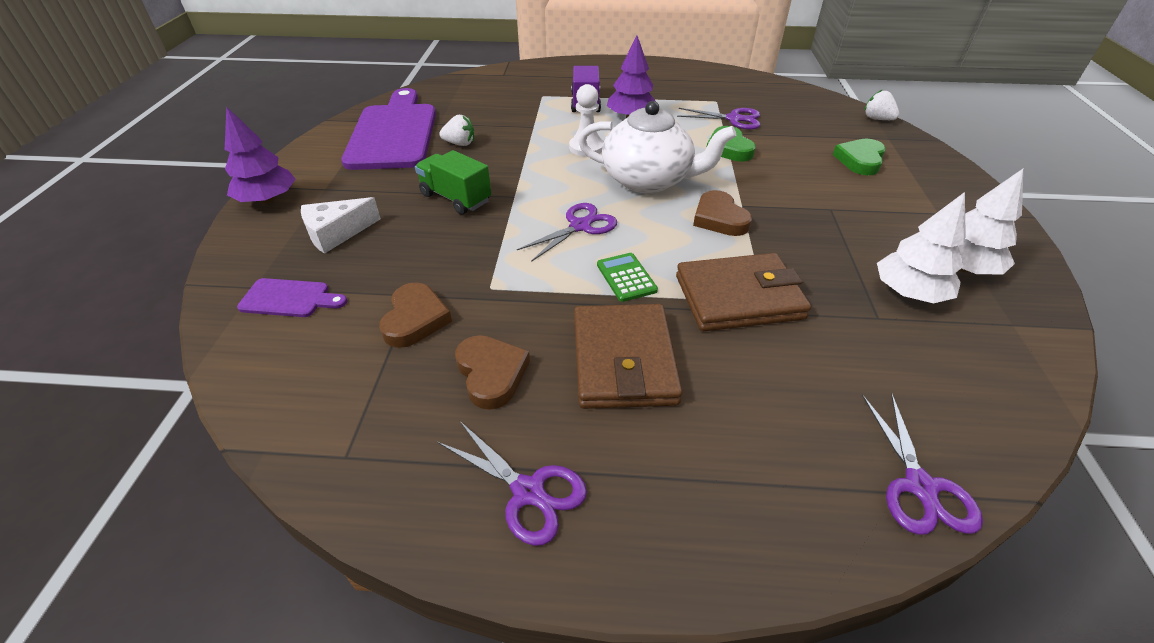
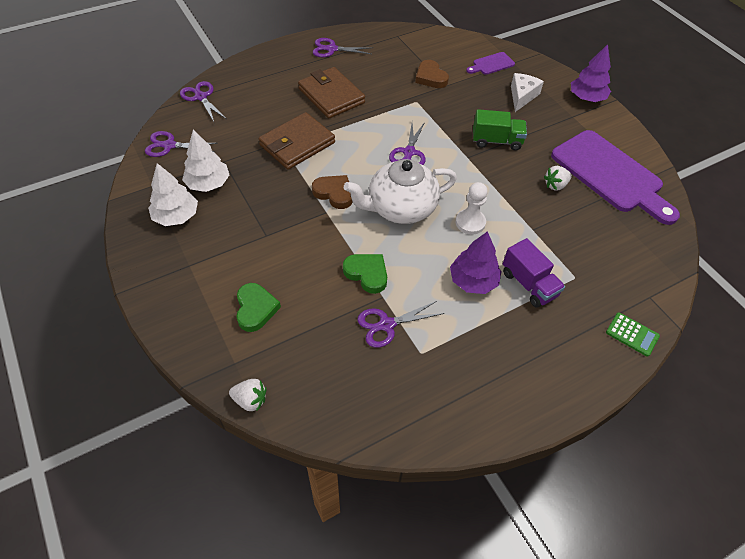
camera: 145 degrees right, 10 degrees up
brown heart [455,335,530,410] -> none
green calculator [597,253,658,302] -> green calculator moved to [606,312,660,357]
none -> purple scissors [145,131,217,157]

